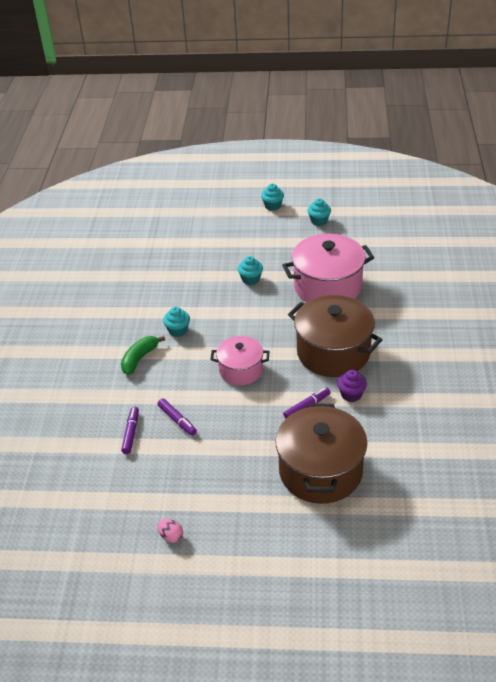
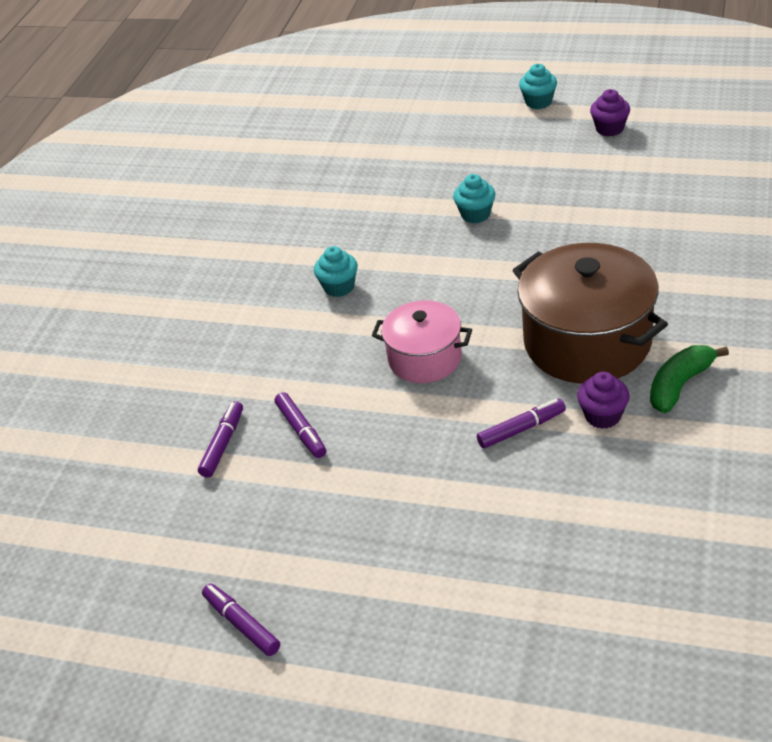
camera: 15 degrees right, 0 degrees up
green banana [121,336,165,375] -> green banana moved to [650,345,729,413]
pink egg [157,519,183,543] -> purple marker [202,583,280,656]
brown pot [275,403,367,504] -> none
pink pot [282,234,374,302] -> none
turquoise cupcake [307,198,331,226] -> purple cupcake [590,89,630,136]

